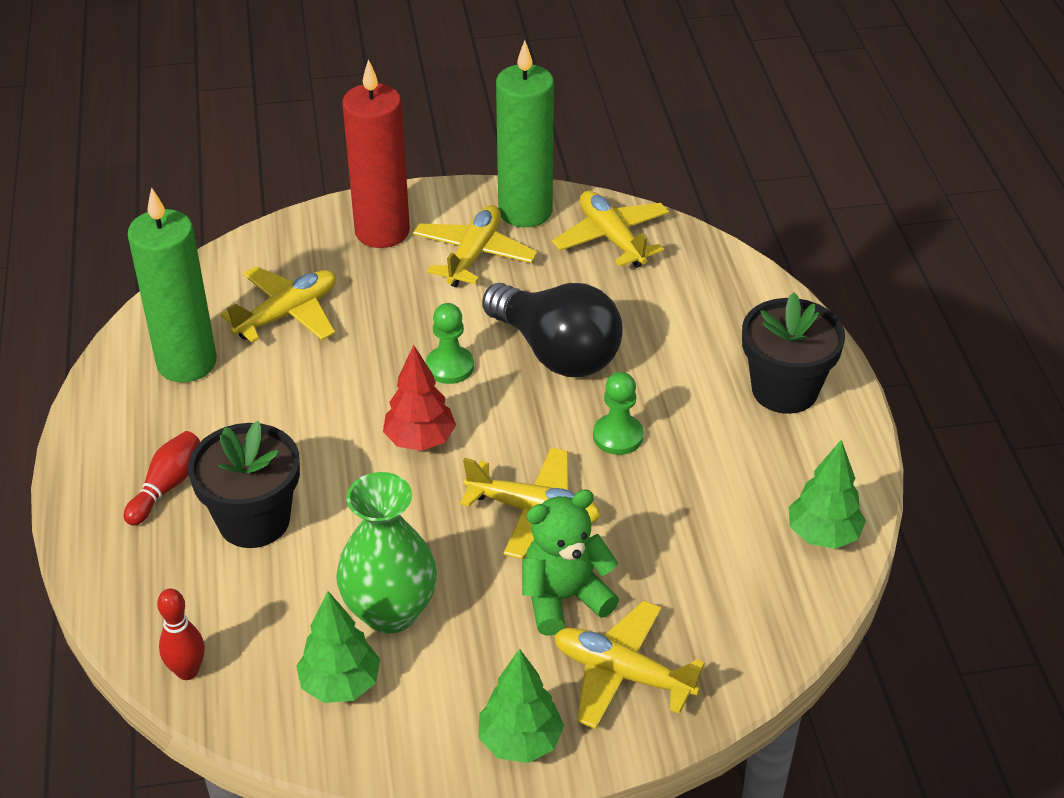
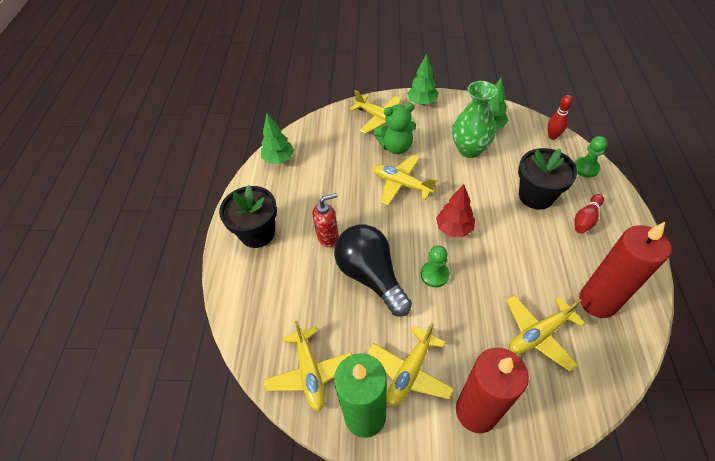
camera: 165 degrees left, 10 degrees up
green candle [128,187,217,382] -> red candle [579,222,671,318]
green pawn [593,372,644,455] -> green pawn moved to [574,136,607,178]
none -> red soap dispenser [313,193,339,247]

